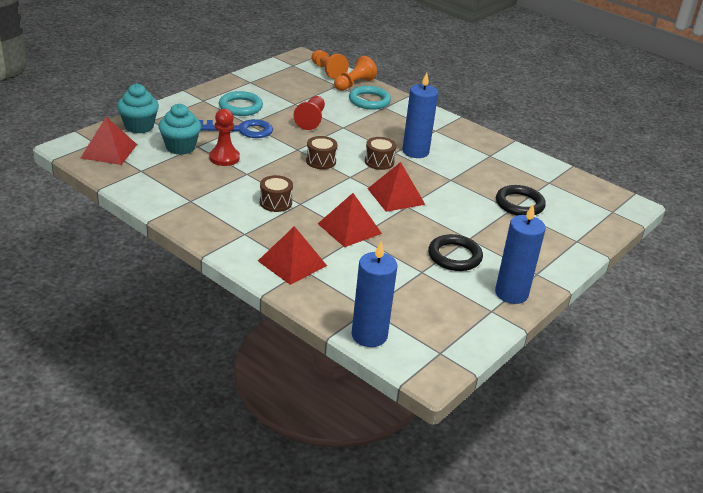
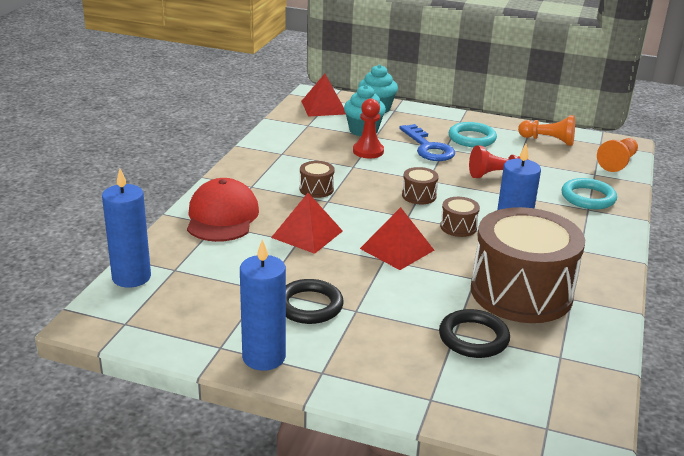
camera: 70 degrees right, 5 degrees down
red pyramid [258,226,327,285] -> red cap [187,178,259,242]
orange pawn [334,56,377,91] -> orange pawn moved to [518,115,575,146]
none -> brown drum [471,207,585,323]

